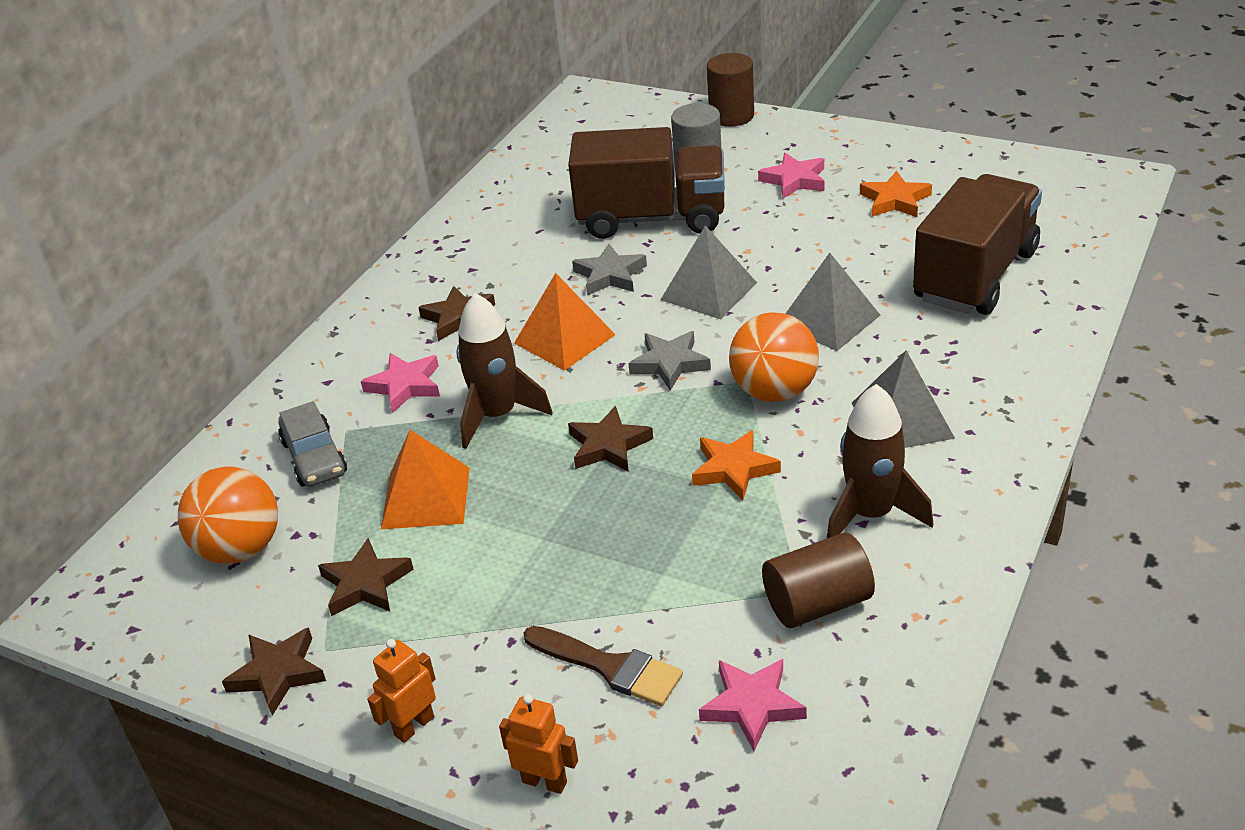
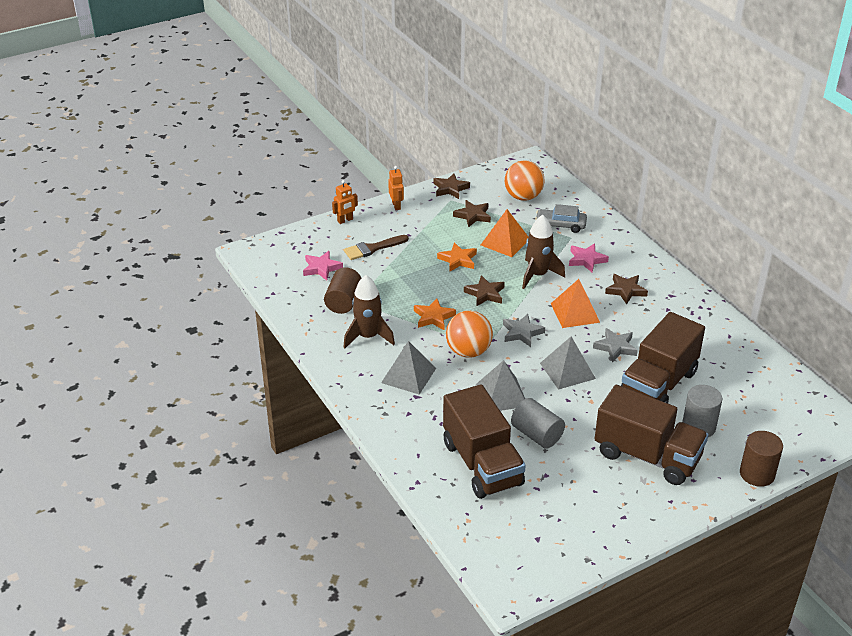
camera: 120 degrees right, 0 degrees up
pink star [758,153,824,199] -> brown truck [595,385,708,485]
orange star [860,171,932,217] -> orange star moved to [437,242,477,272]
none -> grey cylinder [511,398,565,449]

